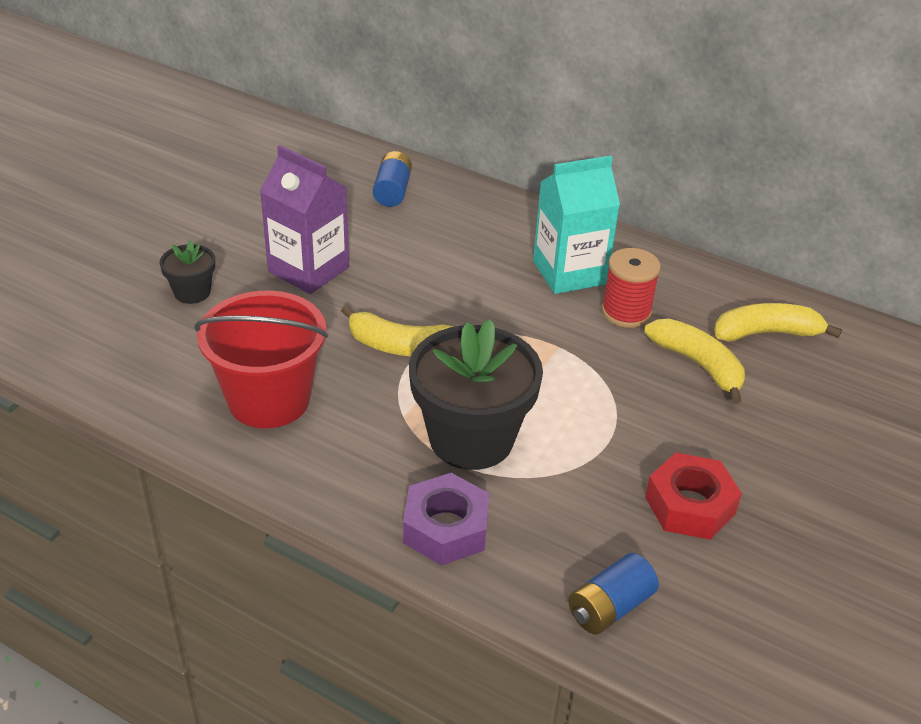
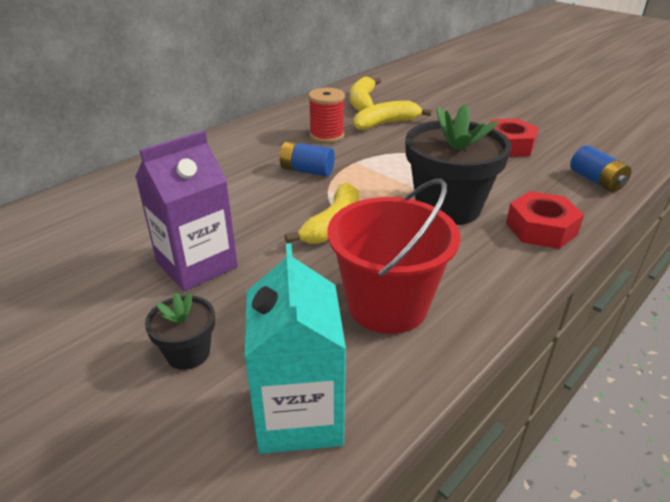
camera: 75 degrees left, 5 degrees down
blue battery [373,151,412,207] -> blue battery moved to [280,141,335,176]
purple nut [403,473,489,566] -> red nut [506,191,584,249]
turquoise carton [533,155,620,294] -> turquoise carton moved to [245,243,346,454]

